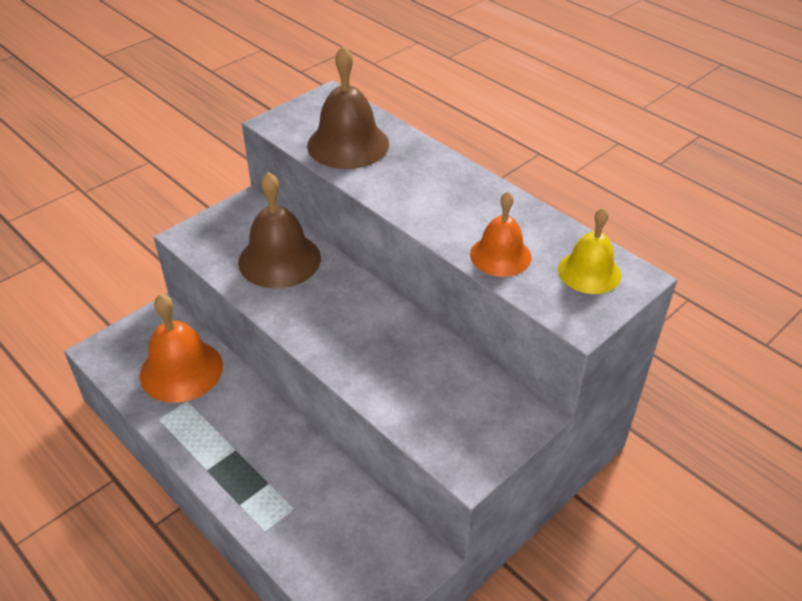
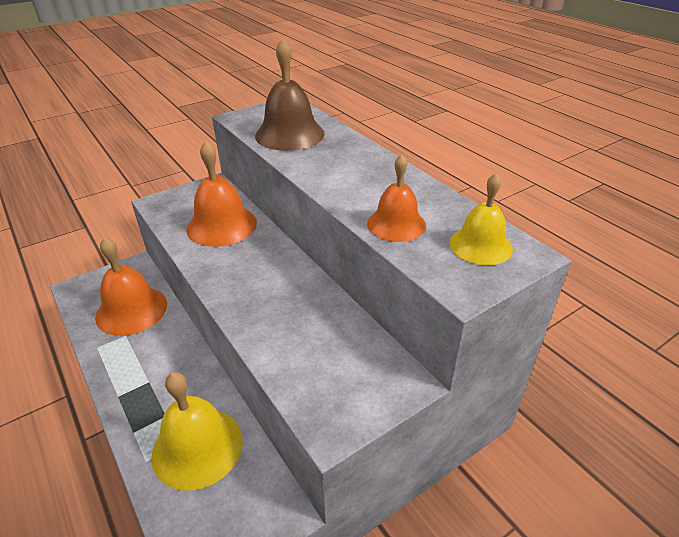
camera: 10 degrees right, 5 degrees down
brown bell [238,172,321,288] -> orange bell [186,141,257,247]
none -> yellow bell [151,372,243,491]

